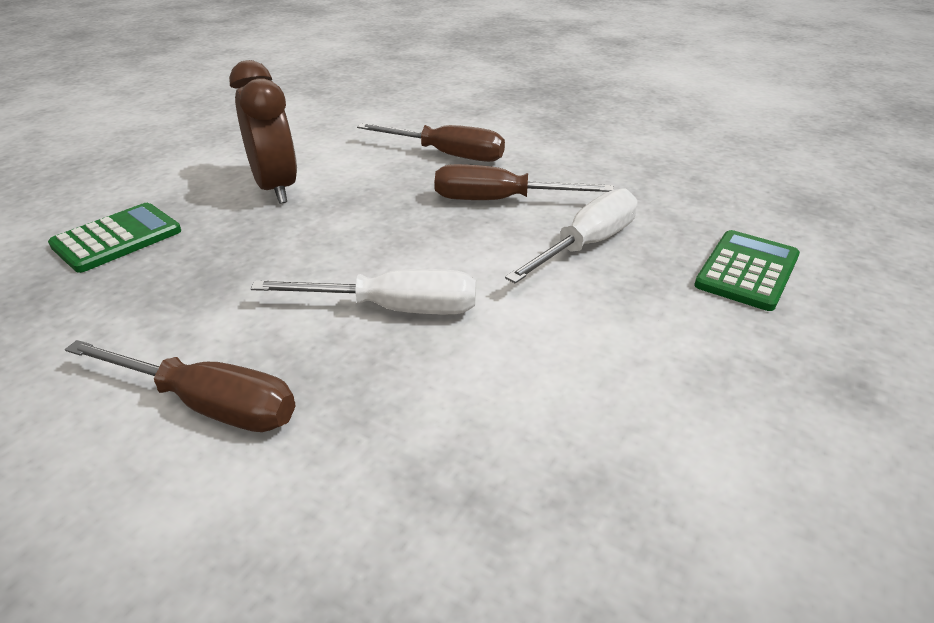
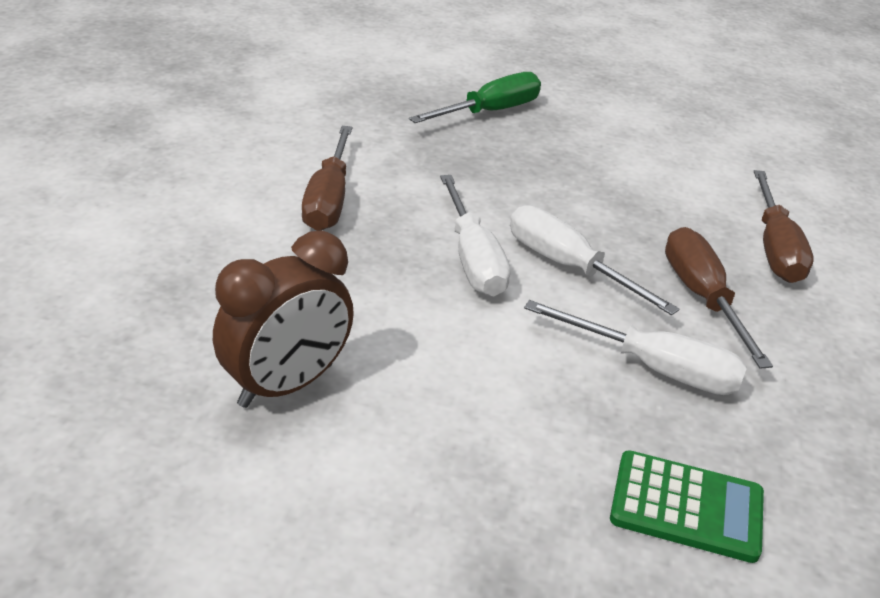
camera: 70 degrees right, 0 degrees up
green calculator [48,203,181,273] -> green screwdriver [409,72,541,123]
brown clock [229,60,297,204] -> brown clock moved to [213,231,354,408]
none -> white screwdriver [510,205,680,315]

